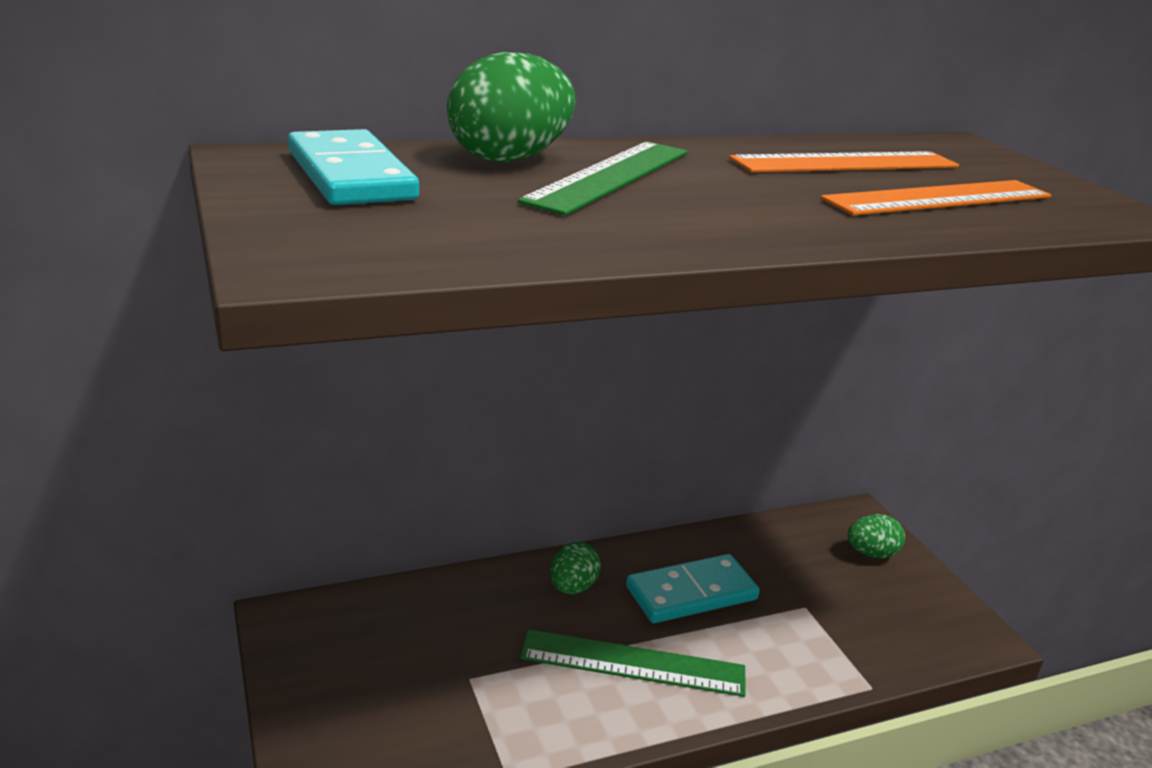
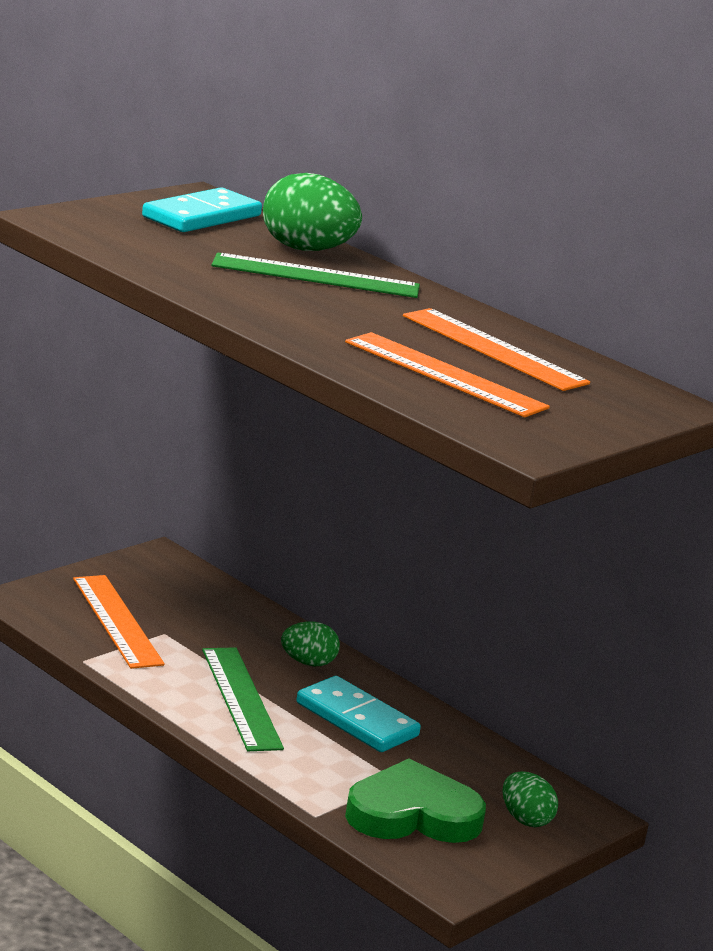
camera: 65 degrees right, 5 degrees down
none -> orange ruler [73,575,165,669]
none -> green heart [345,759,486,843]

